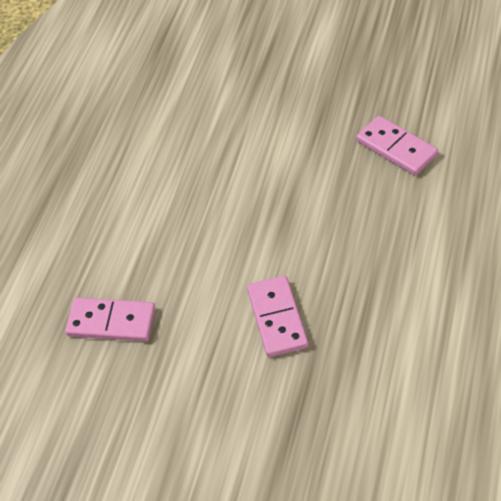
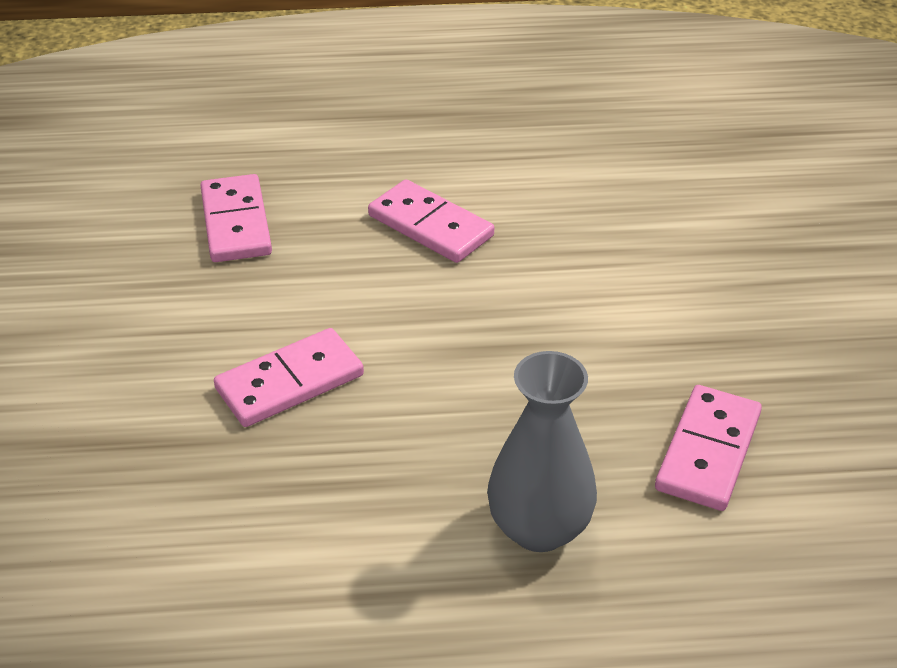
camera: 65 degrees right, 10 degrees down
none -> pink domino [368,179,494,263]
none -> grey vase [487,351,597,552]

